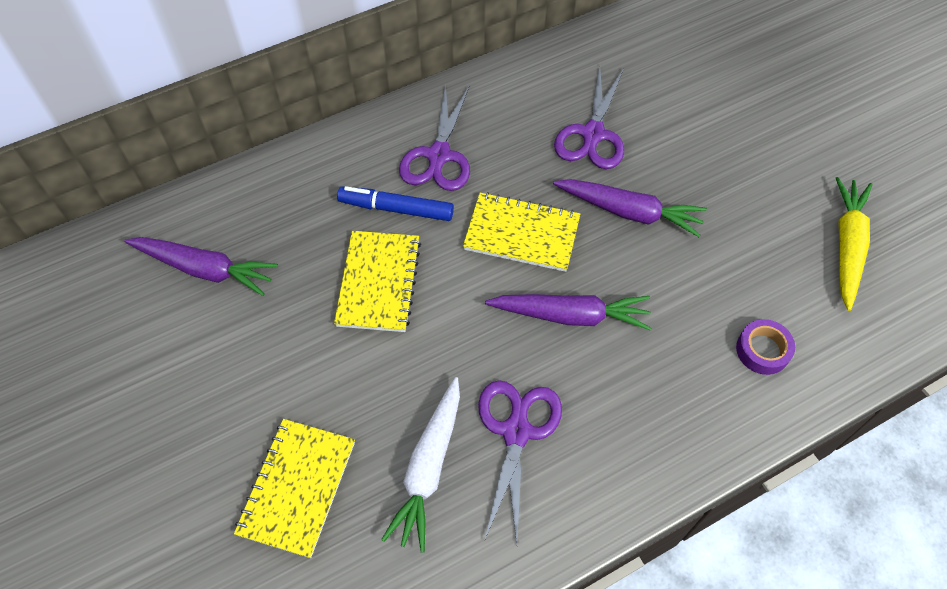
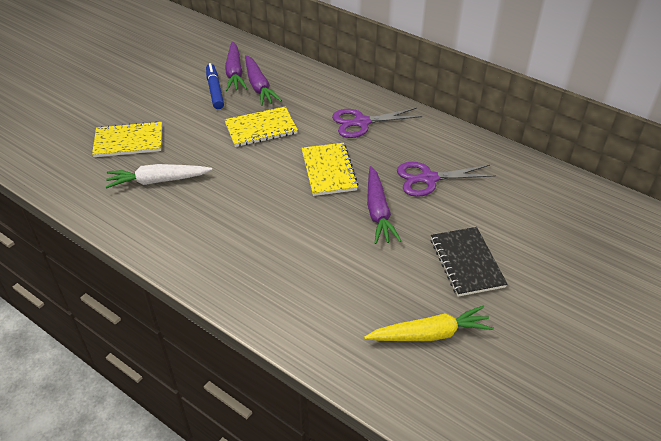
camera: 65 degrees right, 15 degrees down
blue marker [337,186,454,221] -> blue marker moved to [206,63,224,109]
purple scissors [478,380,562,543] -> none
purple carrot [485,294,651,330] -> purple carrot moved to [245,55,282,106]
purple tape [736,319,795,375] -> none
none -> black notebook [431,227,508,297]

